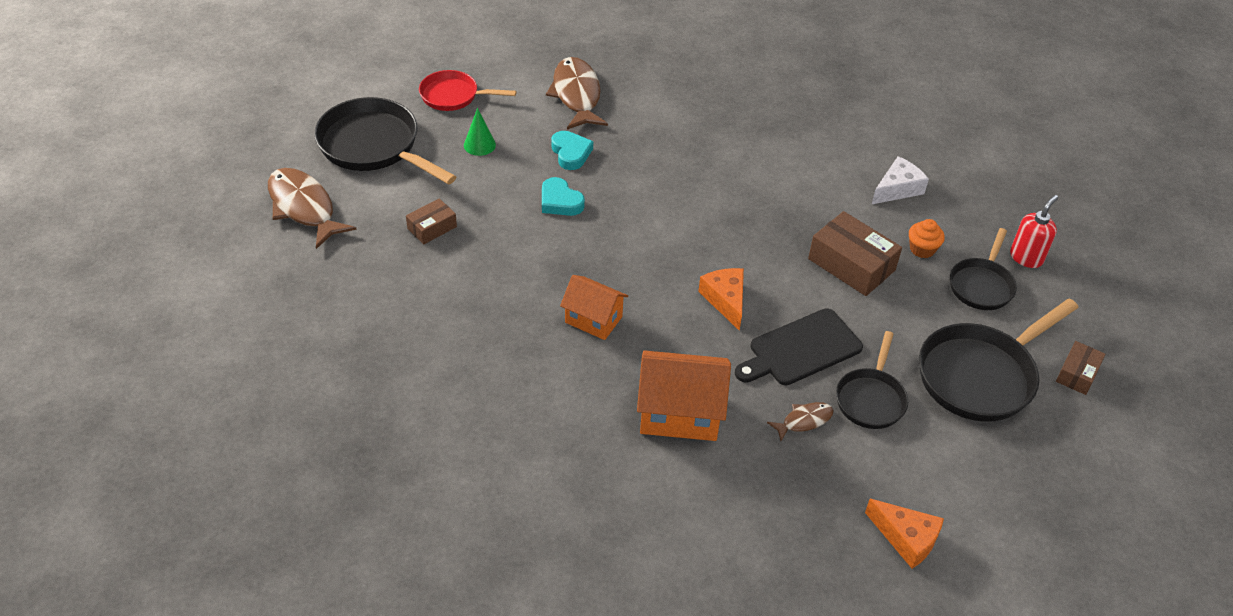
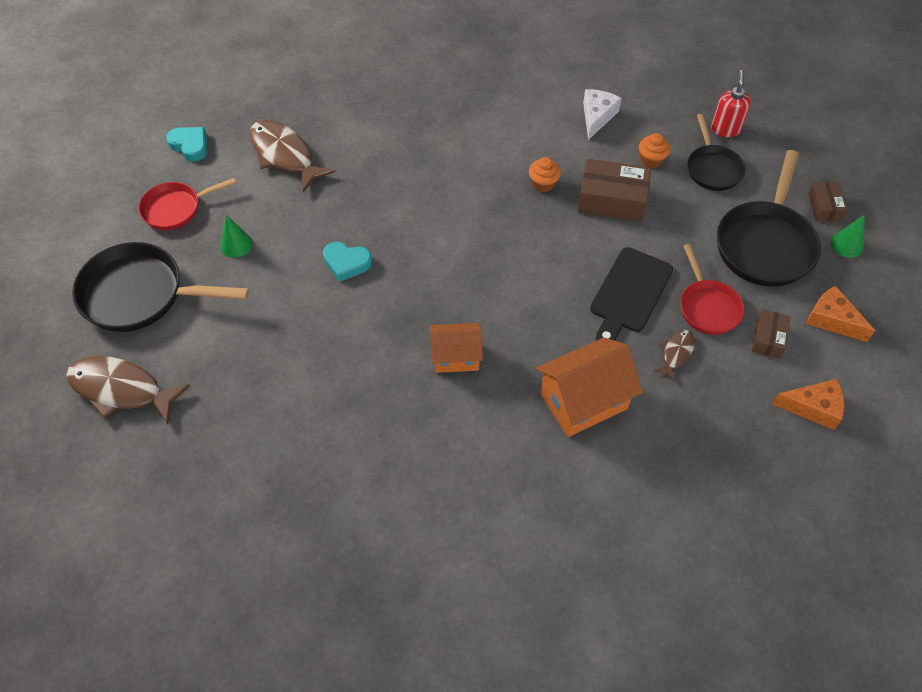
camera: 30 degrees left, 10 degrees up
brown box [406,198,457,245] -> brown box moved to [752,309,791,359]
turquoise heart [551,131,593,170] -> turquoise heart moved to [166,127,207,162]
orange cheese [698,268,744,331] -> orange cheese moved to [806,286,875,342]
black pan [836,331,908,429] -> red pan [680,244,744,335]
none -> orange cupcake [529,157,561,192]
none -> green cone [831,214,865,258]

